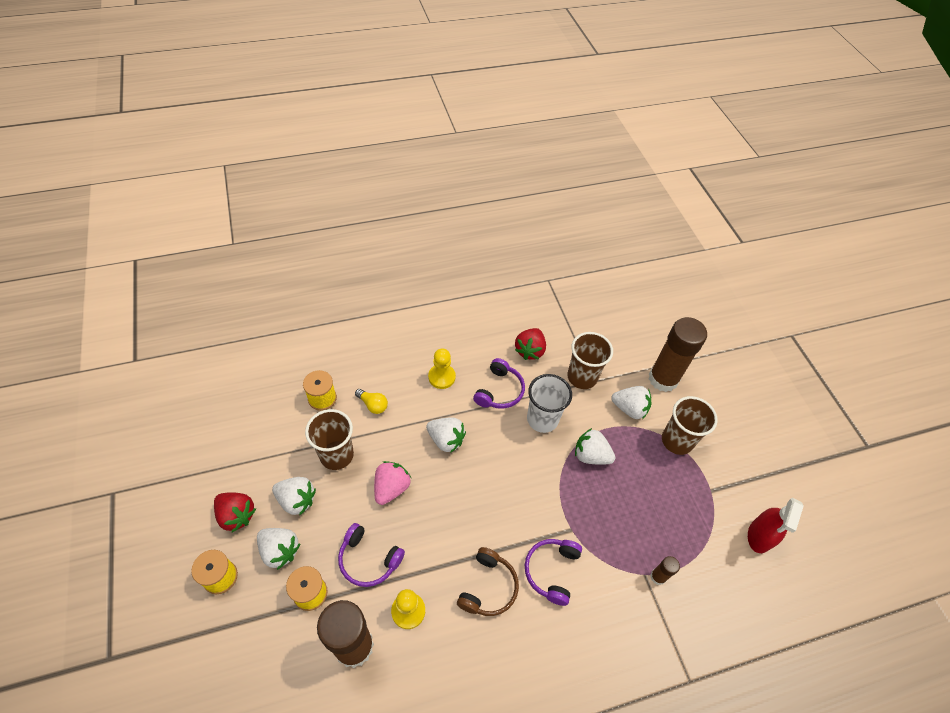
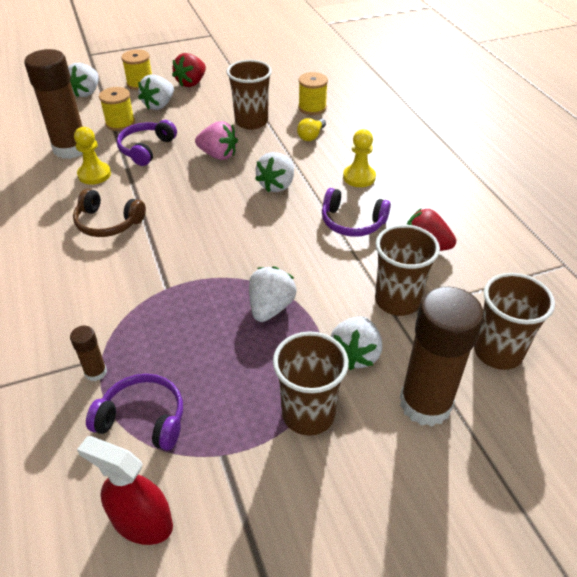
camera: 90 degrees right, 10 degrees down
white strawberry [272,477,316,515] -> white strawberry moved to [68,63,99,97]
purple headphones [525,539,582,606] -> purple headphones moved to [86,374,183,450]
white cup [527,374,572,433] -> none
none -> brown cup [474,273,555,370]

